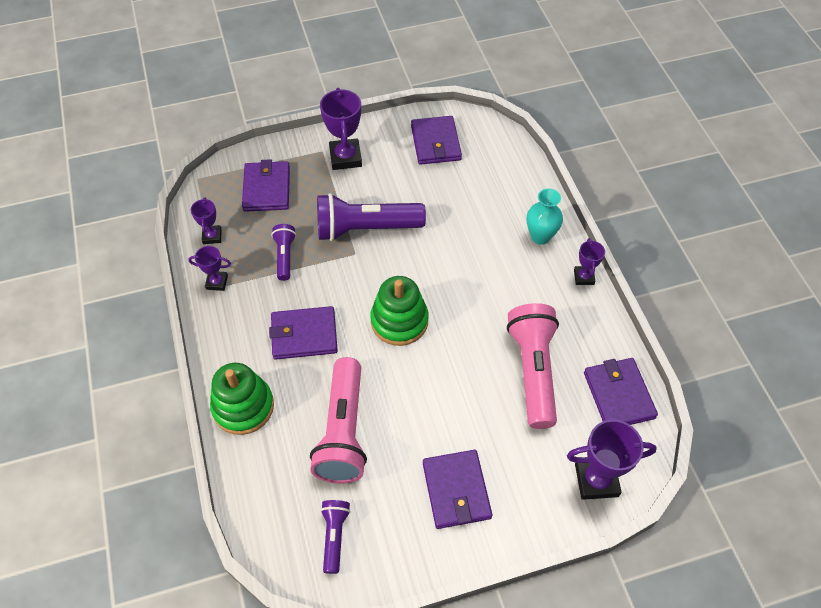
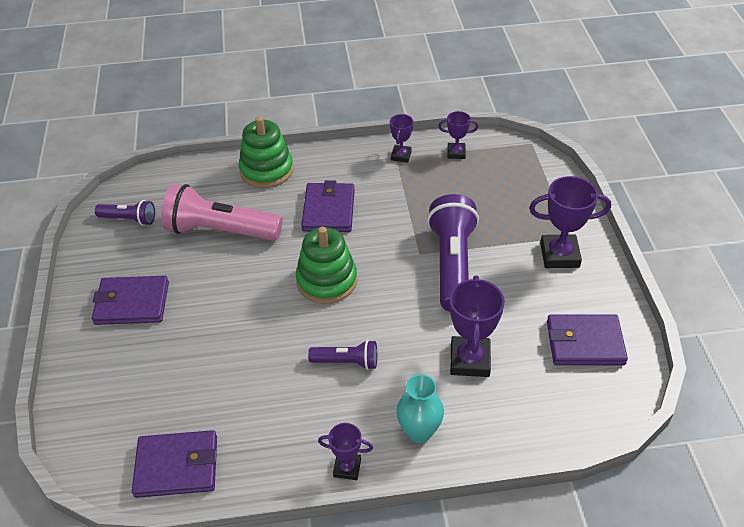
camera: 100 degrees right, 10 degrees down
purple wallet [242,159,290,212] -> none
purple flashlight [271,224,296,281] -> purple flashlight moved to [308,340,377,370]
pink flashlight [507,303,559,429] -> none
purple trophy [567,420,657,500] -> purple trophy moved to [449,275,505,377]

